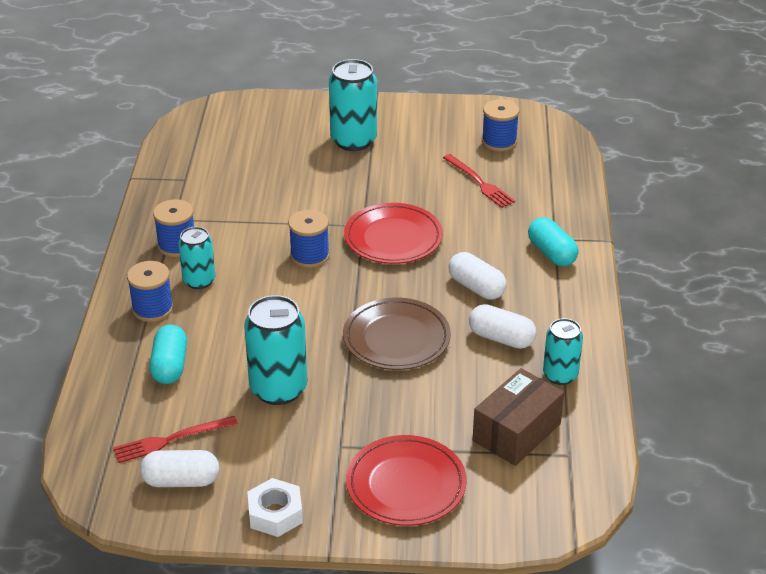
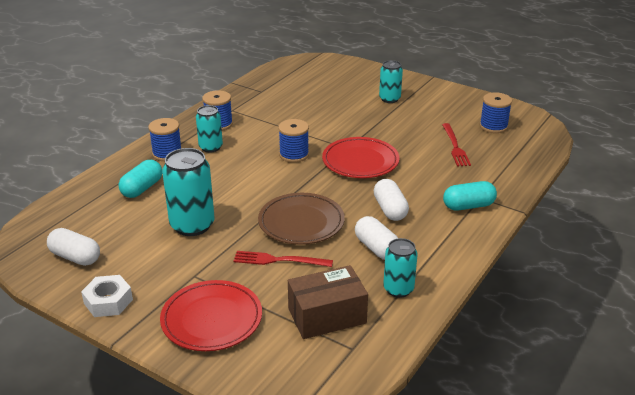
camera: 30 degrees right, 5 degrees down
red fork [113,416,238,463] -> red fork moved to [234,251,333,267]
turquoise can [329,59,377,151] -> turquoise can [379,60,403,103], size x0.62
turquoise capsule [528,217,578,266] -> turquoise capsule turned 75 degrees clockwise [443,181,497,211]

